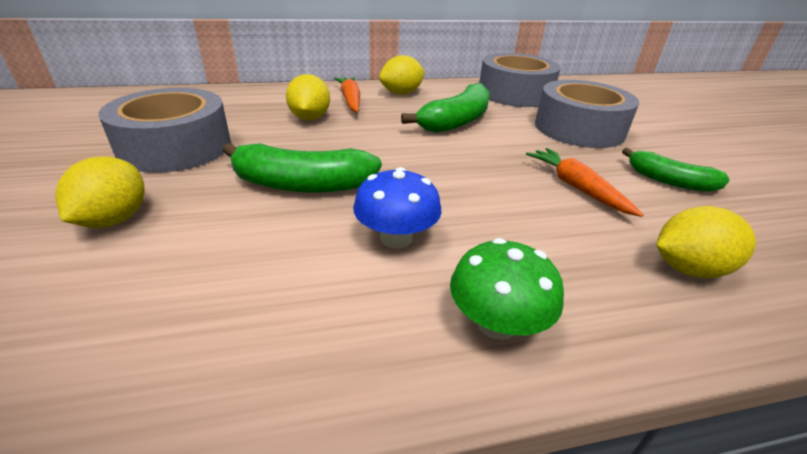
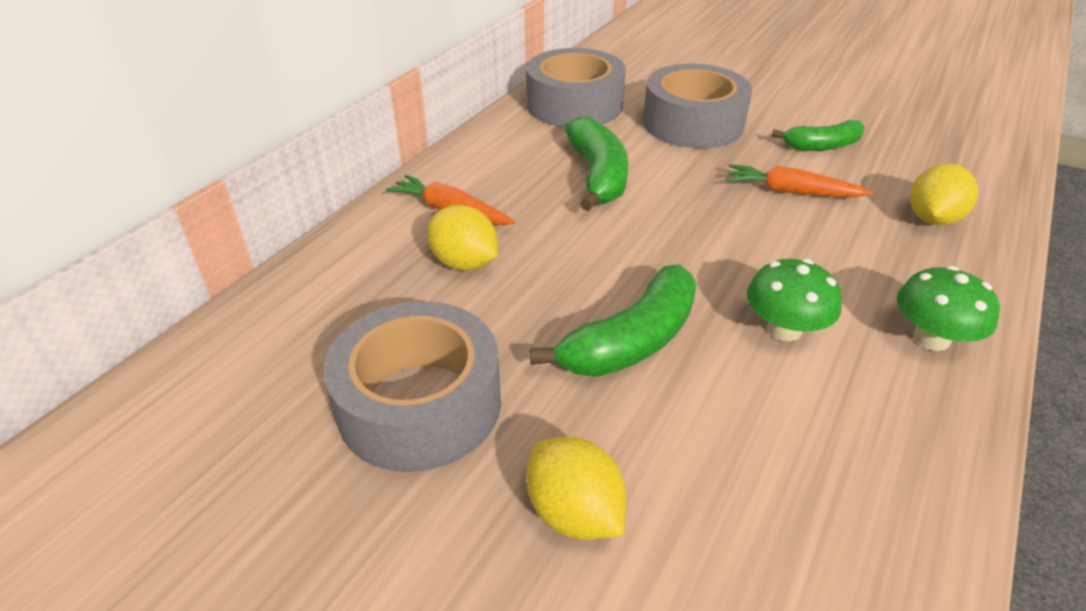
camera: 45 degrees left, 5 degrees up
blue mushroom [353,167,441,249] -> green mushroom [747,259,842,341]
yellow lemon [379,55,425,95] -> none

